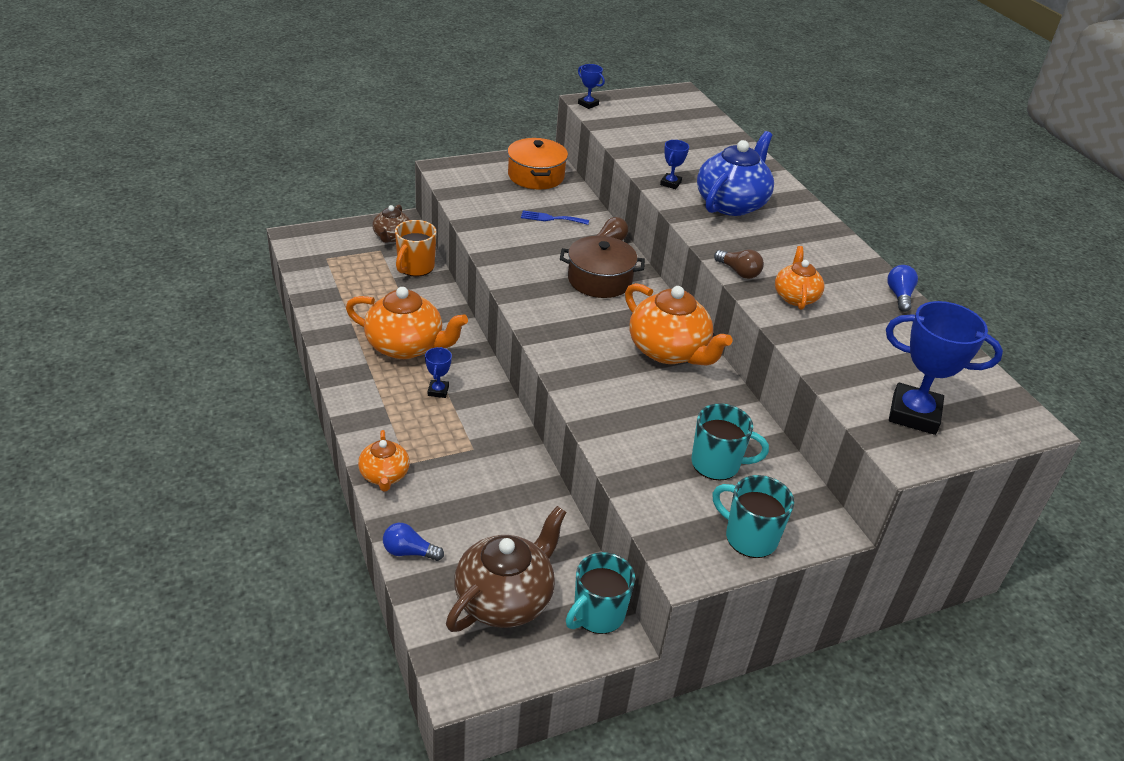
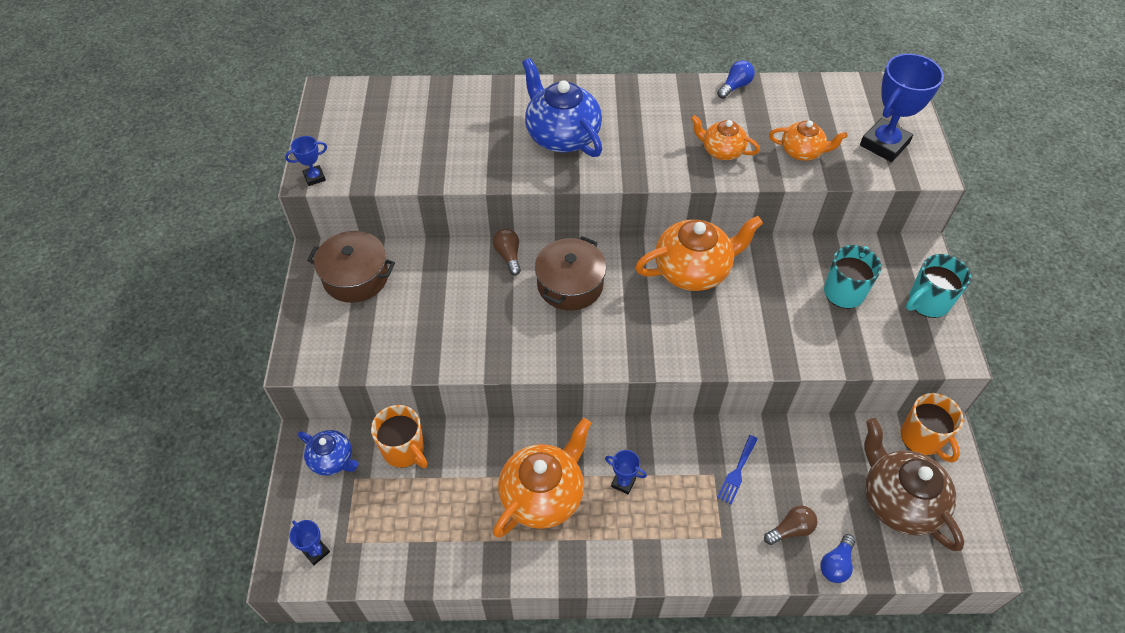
camera: 65 degrees left, 15 degrees up
orange teapot [358,430,410,492] -> orange teapot moved to [769,120,848,161]
brown teapot [373,204,410,243] -> blue teapot [298,430,359,476]
orange pot [507,138,568,190] -> brown pot [307,231,395,303]
blue fork [521,210,589,225] -> blue fork moved to [717,435,758,504]
turquoise mug [566,552,635,634] -> orange mug [901,393,964,463]
blue trophy [660,140,689,189] -> blue trophy moved to [289,520,330,565]
brown light bulb [714,250,764,279] -> brown light bulb moved to [764,505,818,545]
blue light bulb [887,265,918,312] -> blue light bulb turned 105 degrees clockwise [717,60,755,99]

